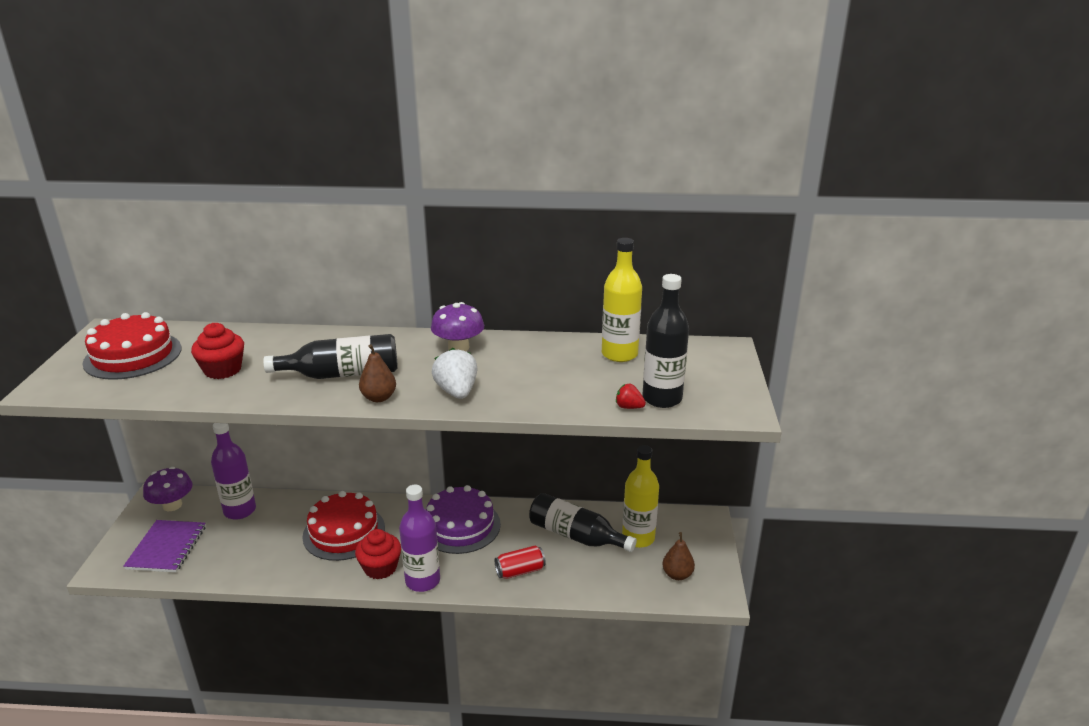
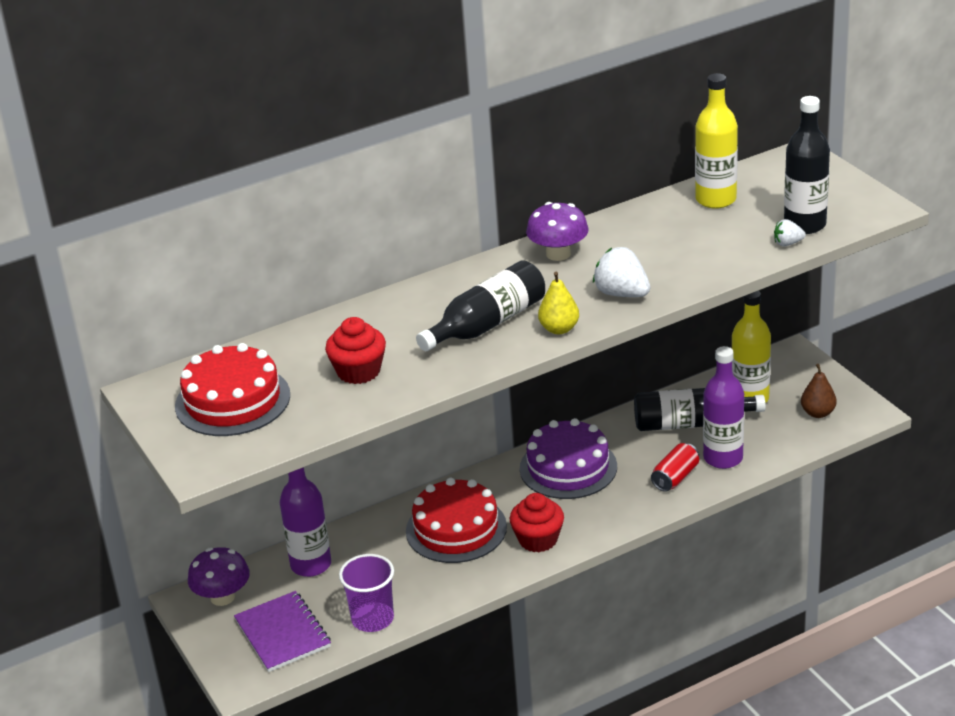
camera: 30 degrees left, 5 degrees up
brown pear [359,344,396,402] -> yellow pear [538,272,579,334]
purple bottle [399,485,440,592] -> purple bottle moved to [703,346,744,469]
red strawberry [616,384,646,409] -> white strawberry [774,219,806,246]
none -> purple cup [339,554,394,632]

